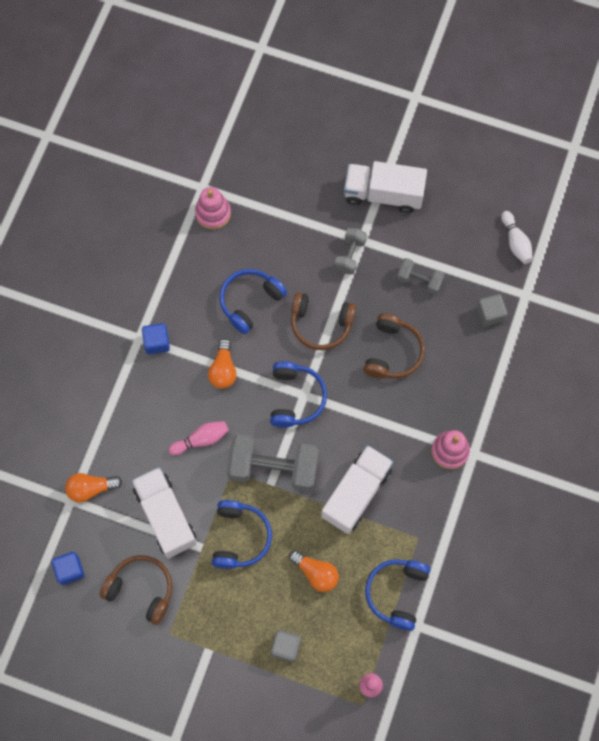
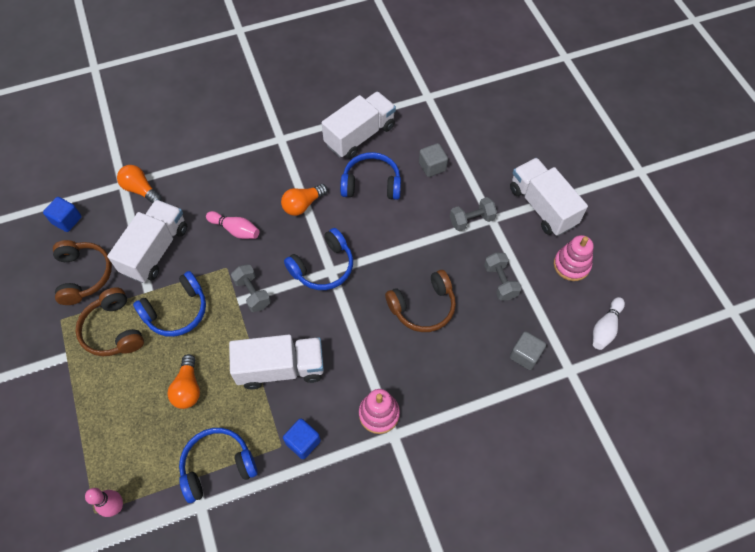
camera: 50 degrees right, 10 degrees down
blue cube [142,323,170,354] -> blue cube moved to [283,419,321,459]
pink stacking toy [195,187,231,229] -> pink stacking toy moved to [554,235,594,281]
grey dumbbell [227,434,319,492] -> grey dumbbell [231,264,271,312], size x0.53
grey cube [271,630,301,662] -> grey cube moved to [419,143,448,177]
brown headphones [291,292,356,350] -> brown headphones moved to [75,287,144,356]
none -> white truck [322,91,396,159]

